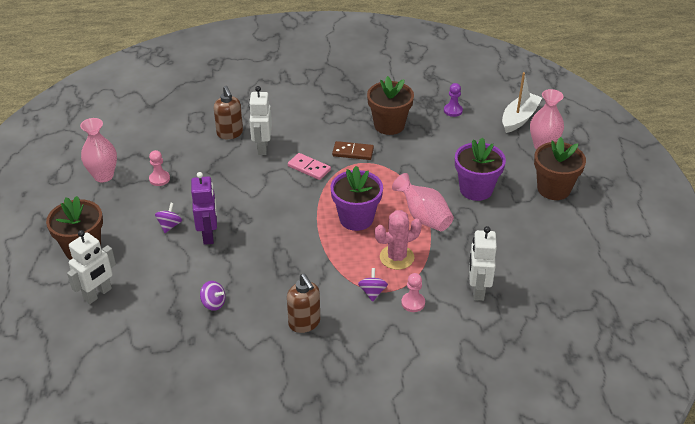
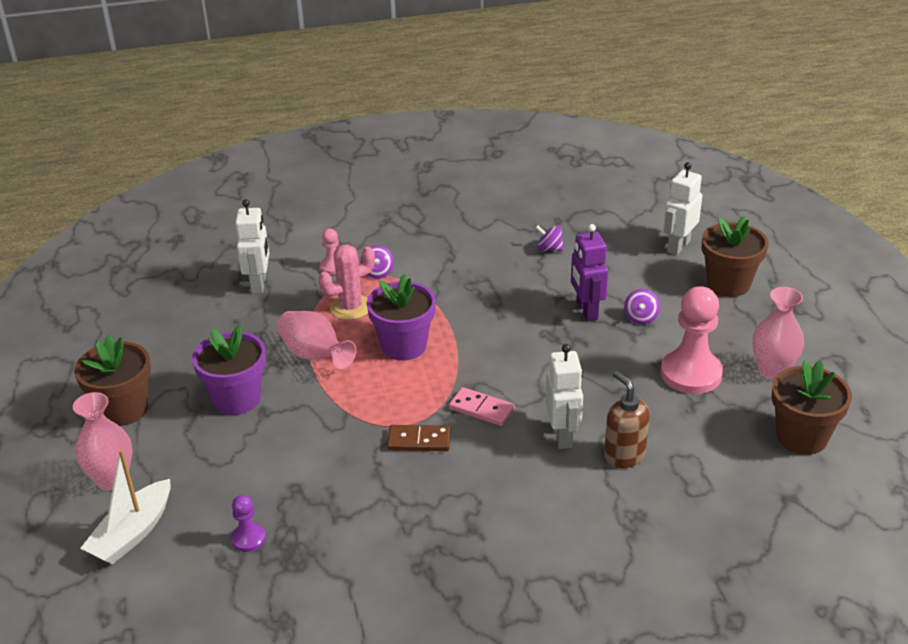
camera: 175 degrees right, 5 degrees down
pink pawn [149,150,170,186] -> pink pawn [661,286,723,394], size x2.05
brown soap dispenser [287,274,320,333] -> none
brown flower pot [367,76,414,135] -> brown flower pot moved to [772,360,852,455]

